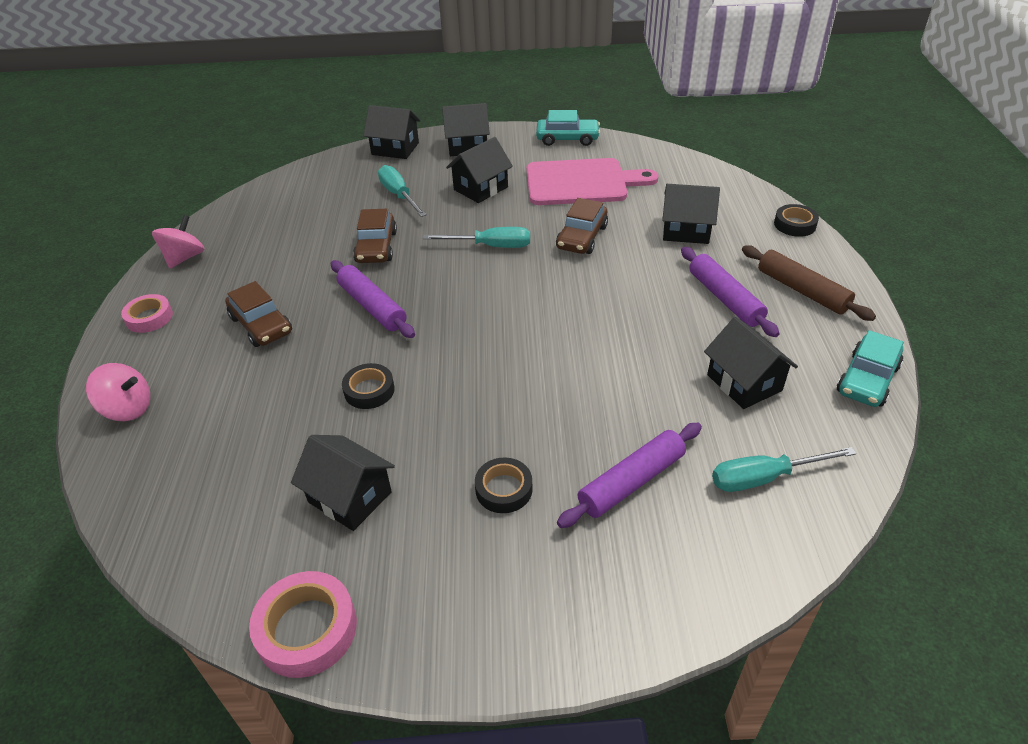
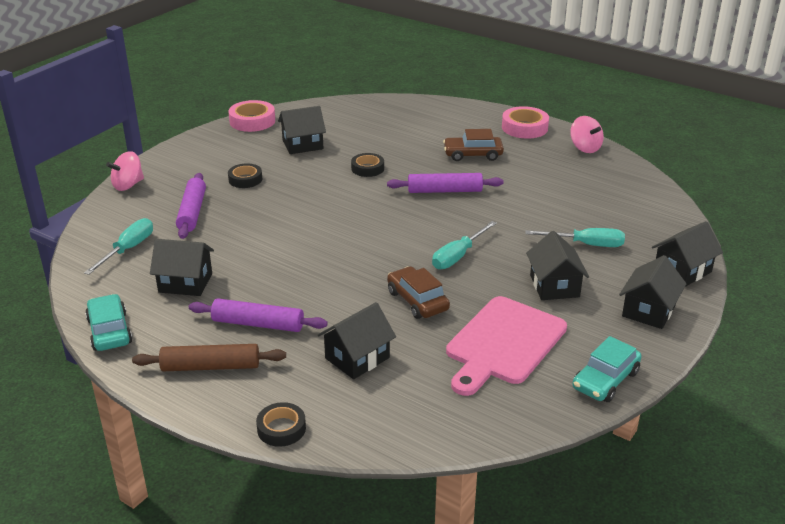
camera: 125 degrees right, 10 degrees down
pink spinning top [86,363,150,421] -> pink spinning top moved to [106,151,144,191]
pink tape [121,294,173,333] -> pink tape [502,106,549,139], size x1.51
brown car [353,209,397,263] -> none

